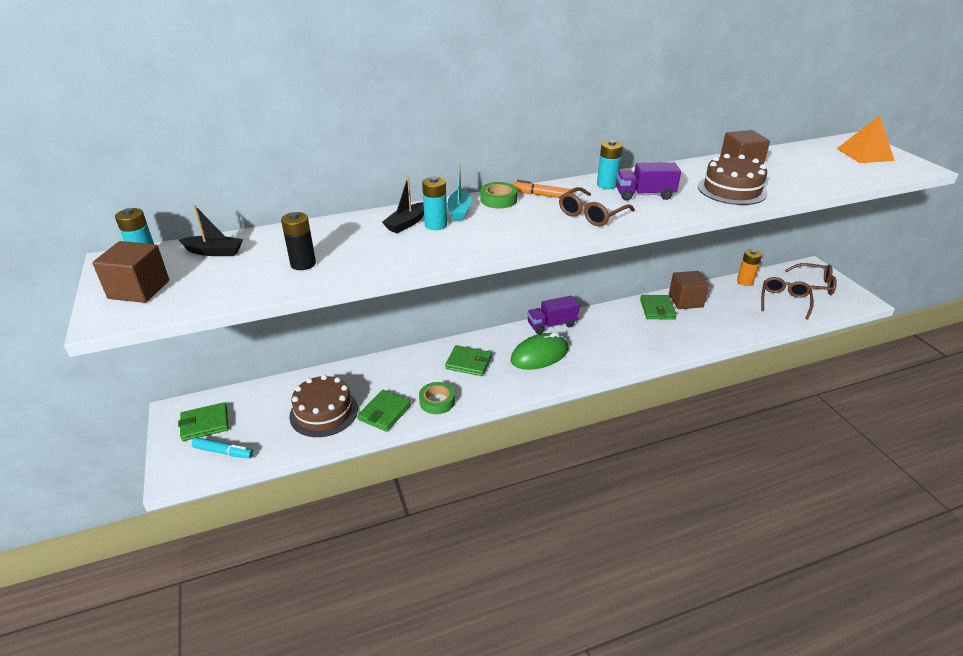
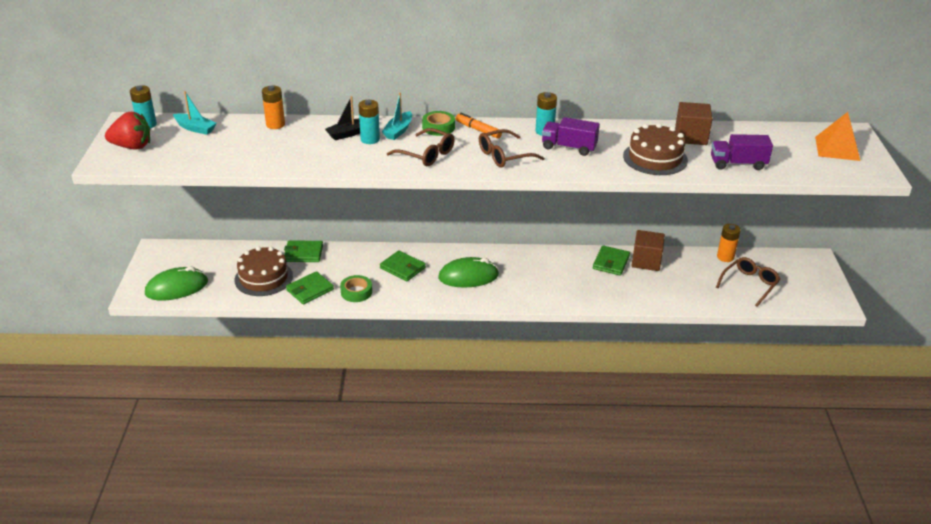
camera: 20 degrees right, 0 degrees up
brown cube [92,241,169,303] -> red strawberry [105,112,150,149]
green wallet [178,402,229,441] -> green wallet moved to [284,240,323,262]
black boat [179,205,243,256] -> turquoise boat [173,91,217,135]
turquoise marker [192,437,254,458] -> green mouse [145,266,208,301]
black battery [281,212,316,270] -> none
purple truck [527,295,580,334] -> purple truck moved to [711,134,773,170]
brown glasses [785,263,837,295] -> brown glasses moved to [387,128,455,166]
none -> orange battery [262,86,285,129]

